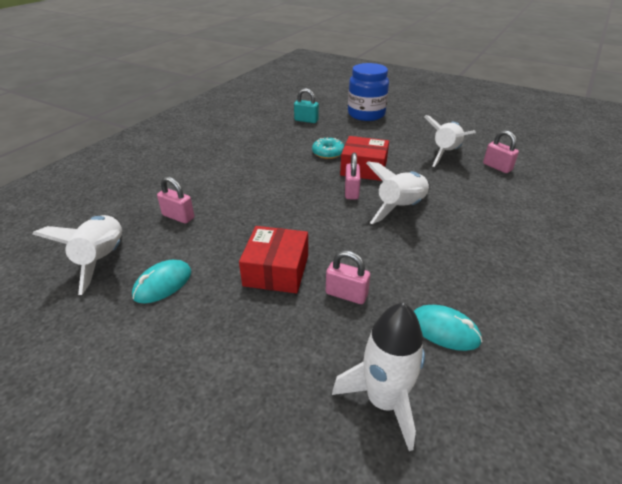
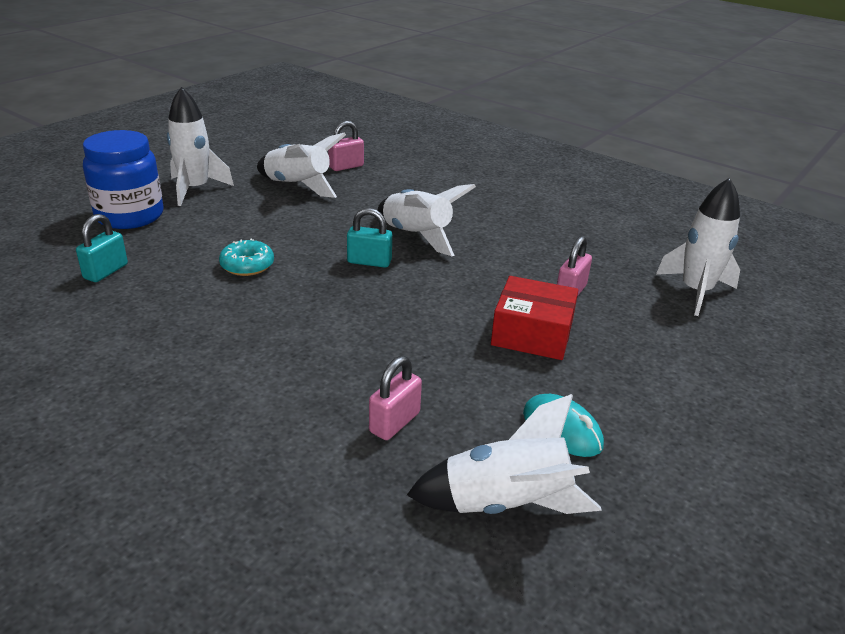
camera: 85 degrees left, 5 degrees down
red box [340,136,389,181] -> none
pink padlock [345,153,361,200] -> turquoise padlock [347,208,392,268]
turquoise mouse [414,305,482,351] -> none
none -> white rocket [167,87,234,206]

